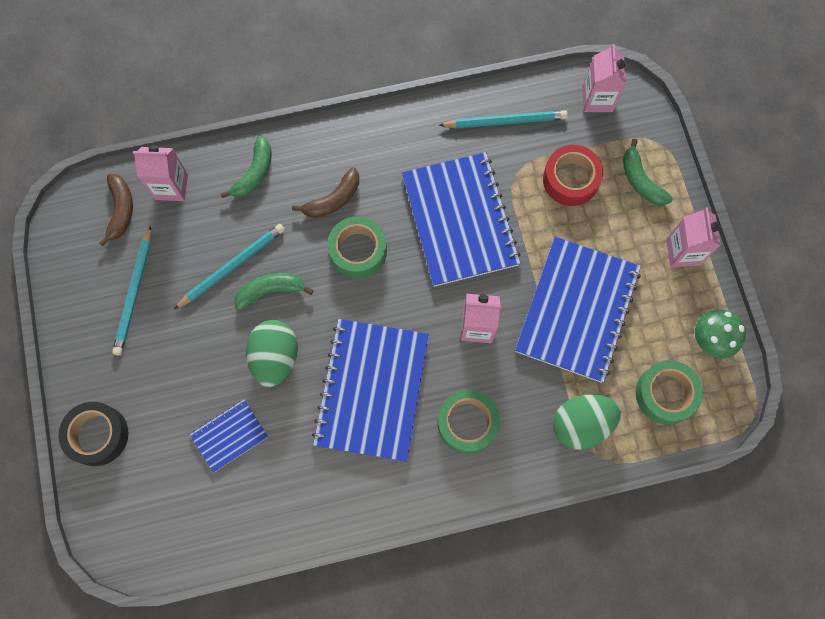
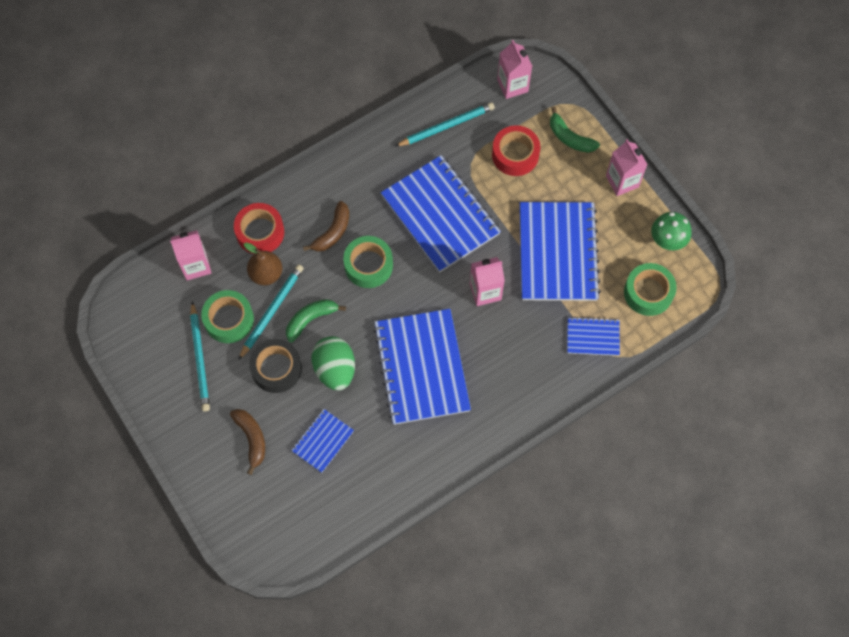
camera: 20 degrees left, 5 degrees down
black tape [58,402,129,466] -> black tape moved to [249,339,302,393]
brown banana [99,174,133,247] -> brown banana moved to [230,409,265,475]
green banana [220,136,272,198] -> red tape [234,203,284,254]
green tape [437,389,500,454] -> green tape moved to [201,290,254,343]
green egg [553,394,621,450] -> blue notebook [567,317,620,356]
none -> brown pear [244,242,282,285]

